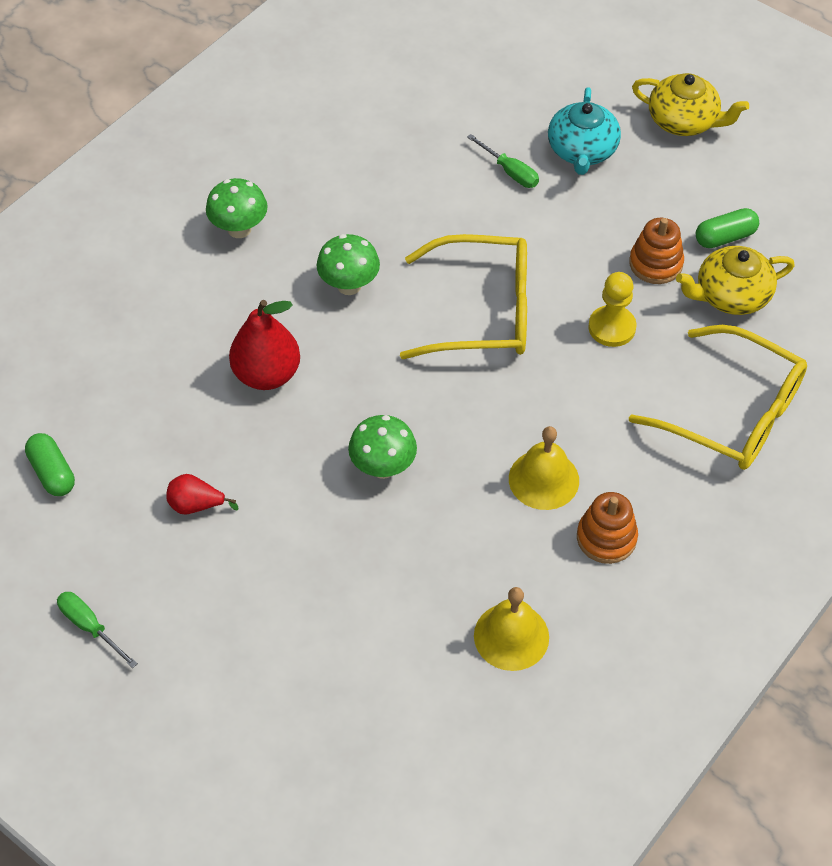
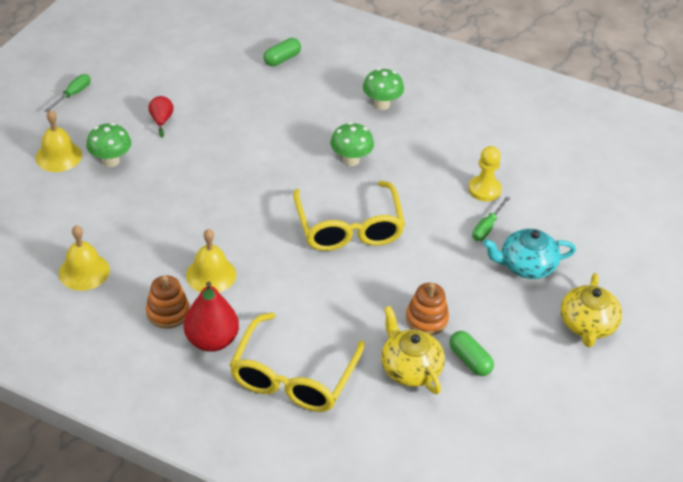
camera: 75 degrees right, 10 degrees down
green capsule [25,433,75,496] -> green capsule moved to [263,38,301,66]
red pear [229,300,300,390] -> red pear moved to [184,281,239,352]
green mushroom [348,415,417,479] -> green mushroom moved to [86,123,131,167]
yellow pawn [588,272,636,347] -> yellow pawn moved to [468,146,502,201]
none -> yellow bell [35,110,82,172]

